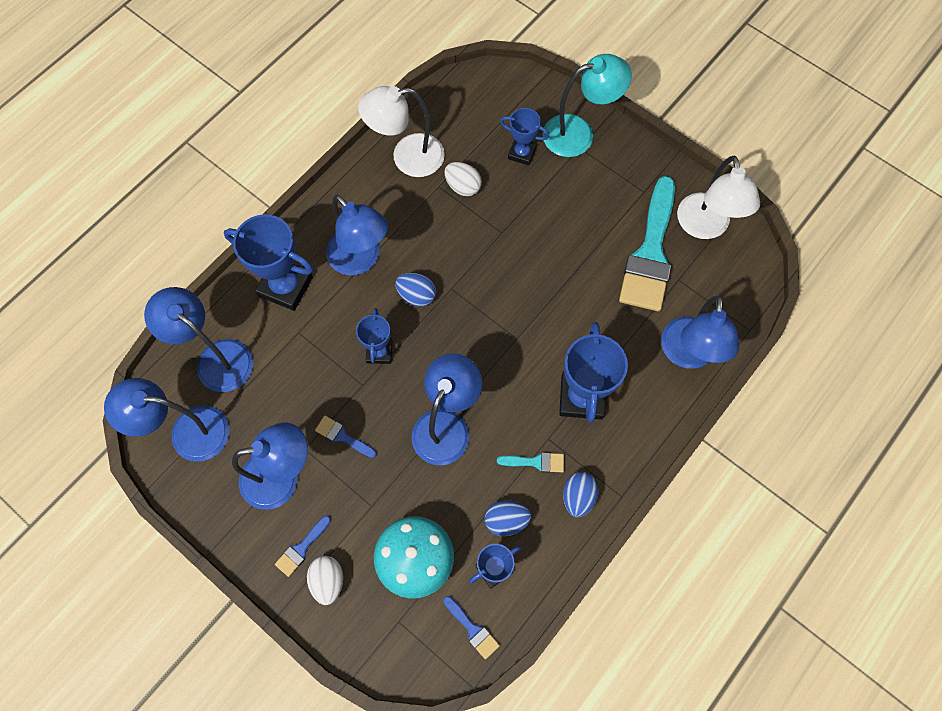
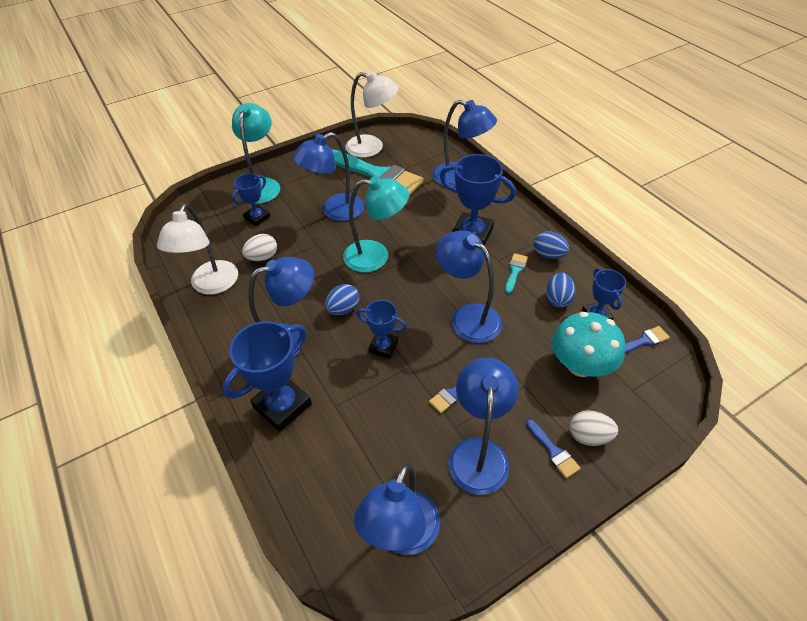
camera: 70 degrees left, 20 degrees down
blue lamp [144,287,254,392] -> blue lamp moved to [293,132,364,221]
none -> turquoise lamp [343,176,409,273]

